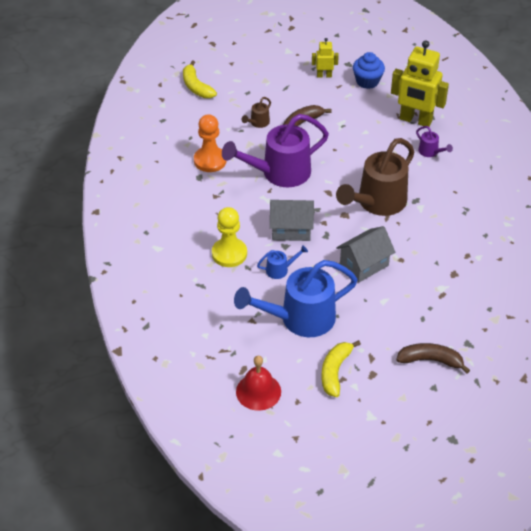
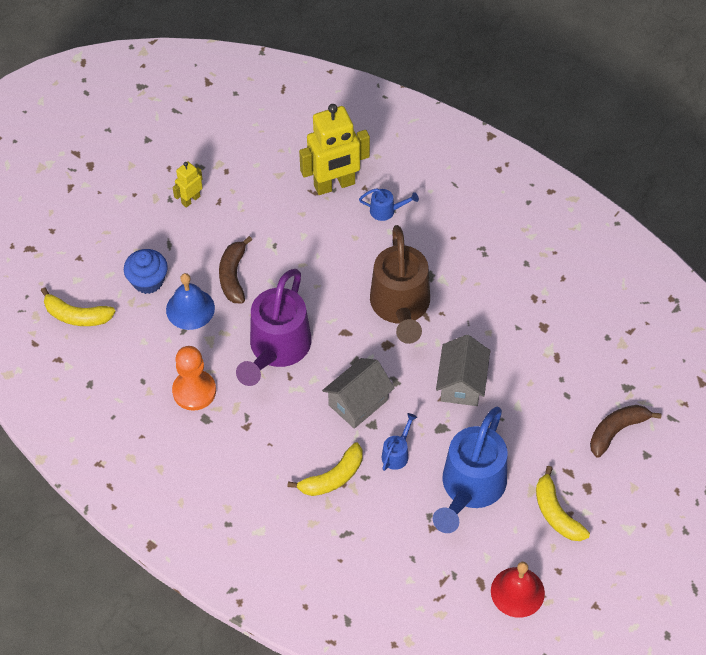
camera: 45 degrees left, 10 degrees up
yellow pawn [212,207,247,267] -> yellow banana [287,442,362,496]
brown watering can [241,97,271,128] -> blue bell [166,273,215,330]
blue cupcake [353,52,385,89] -> blue cupcake moved to [124,249,168,294]
purple watering can [416,126,453,157] -> blue watering can [359,188,419,221]

